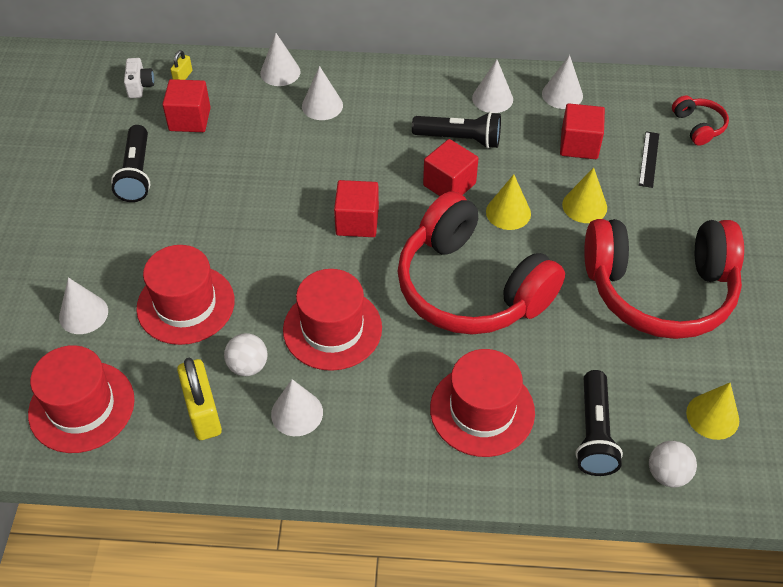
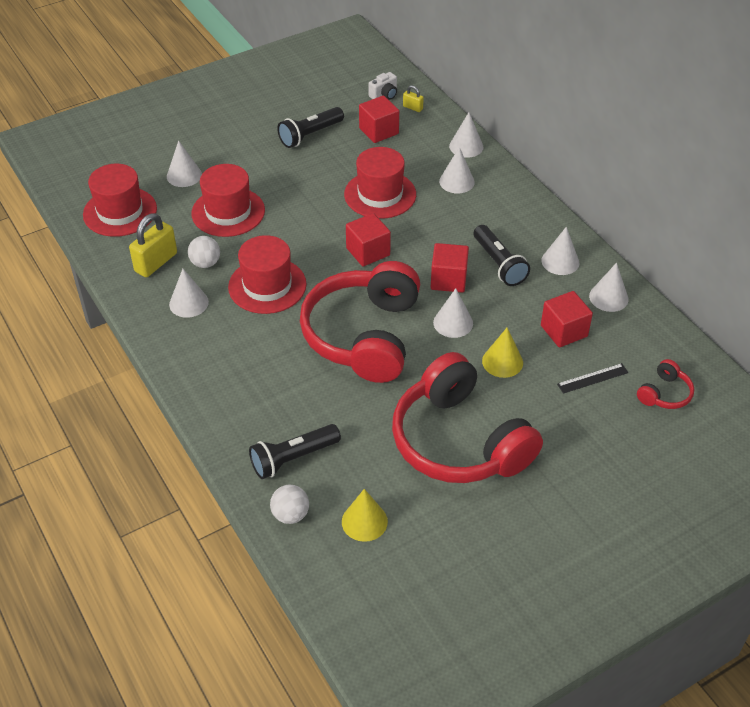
camera: 55 degrees right, 5 degrees down
yellow padlock [170,50,192,80] -> yellow padlock turned 45 degrees clockwise [403,85,424,112]
red hat [430,349,535,457] -> red hat moved to [344,147,416,219]
yellow cone [486,174,531,230] -> white cone [433,288,473,338]

